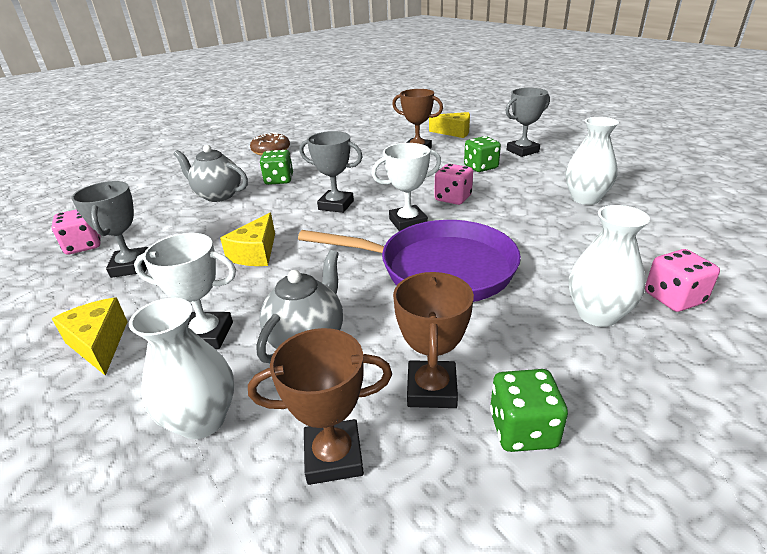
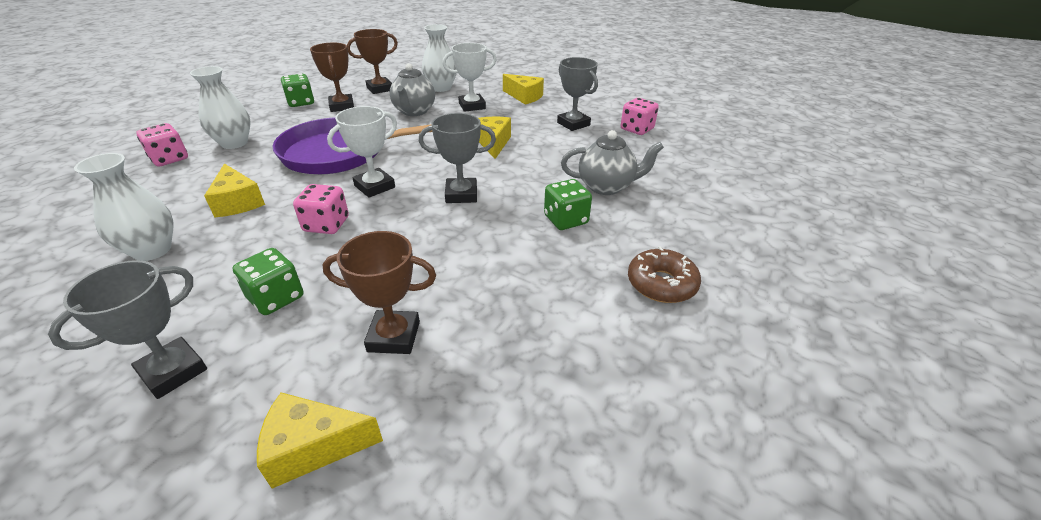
camera: 155 degrees right, 5 degrees up
none -> yellow cheese [204,163,265,218]

